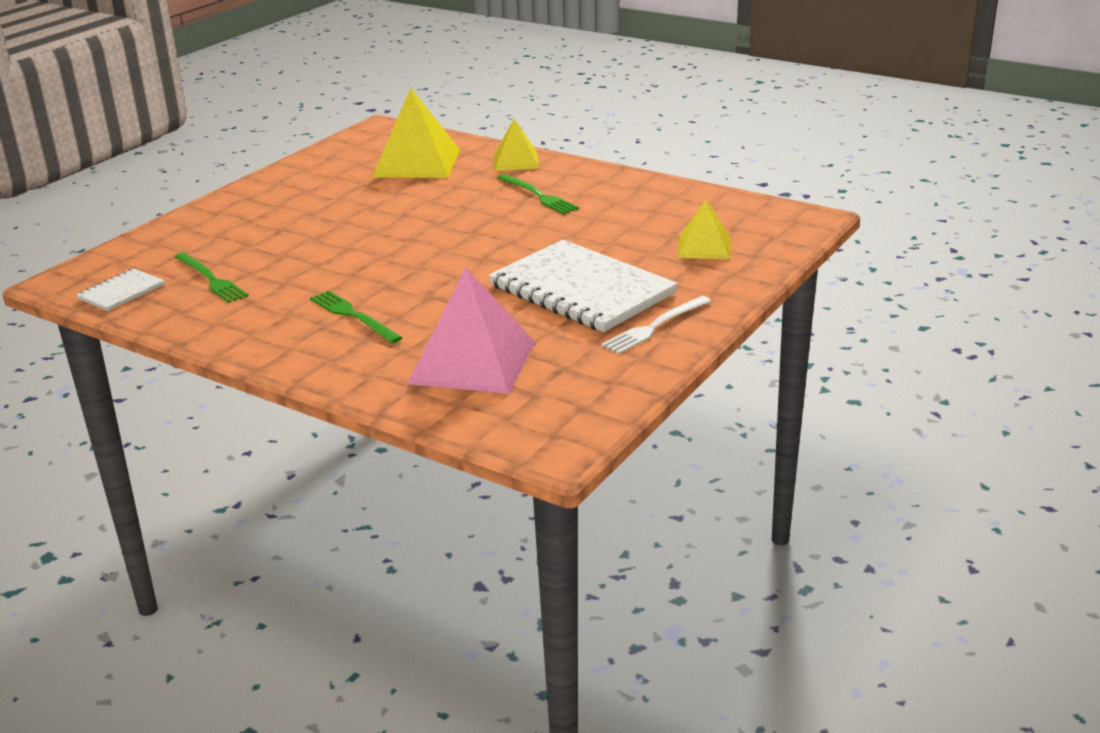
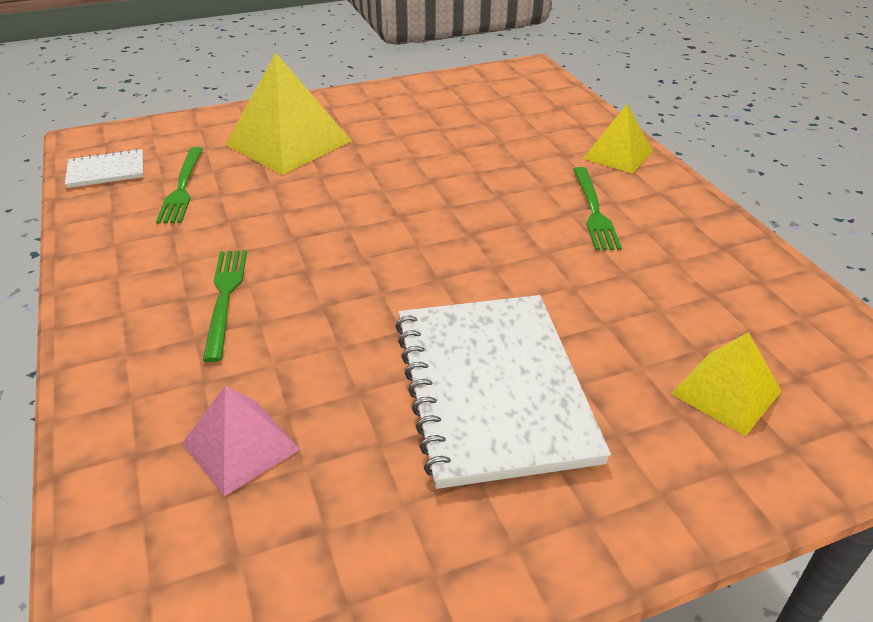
camera: 35 degrees right, 10 degrees up
yellow pyramid [372,88,460,178] -> yellow pyramid moved to [225,53,351,175]
pink pyramid [408,267,535,394] -> pink pyramid [182,386,301,497], size x0.58
white fork [601,296,711,354] -> none

